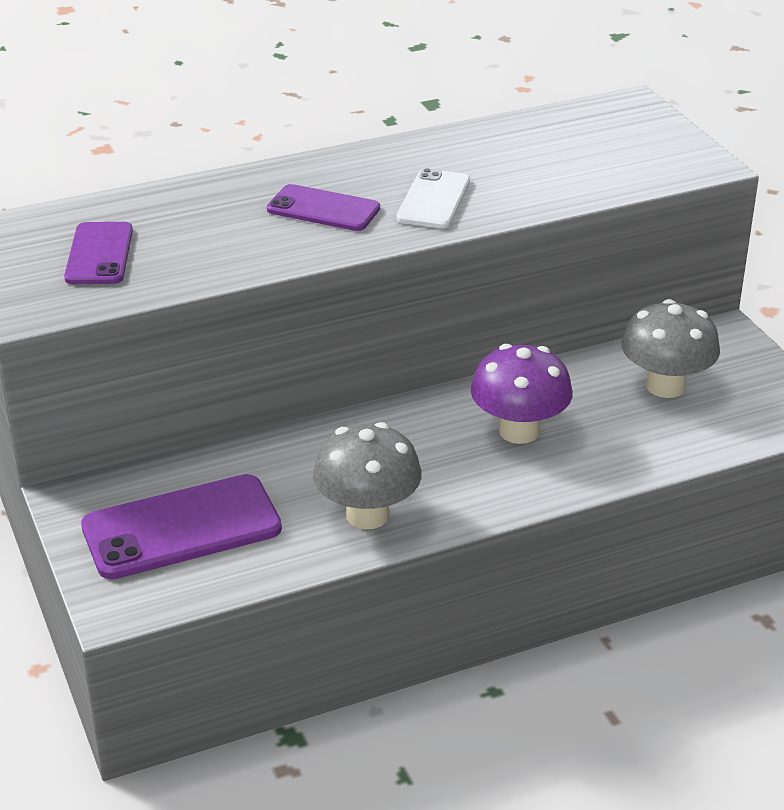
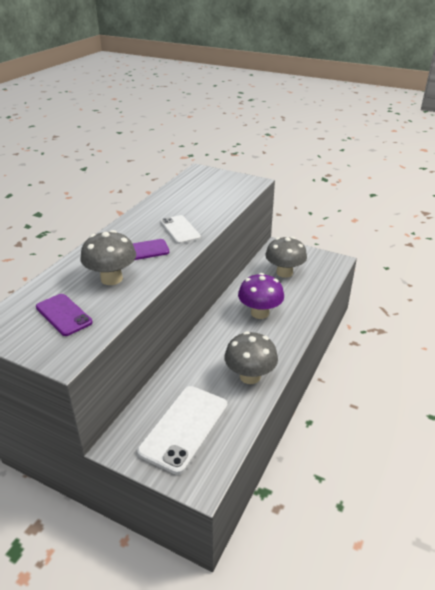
camera: 40 degrees left, 0 degrees up
purple phone [81,474,282,579] -> white phone [137,386,227,475]
none -> grey mushroom [81,230,136,285]

